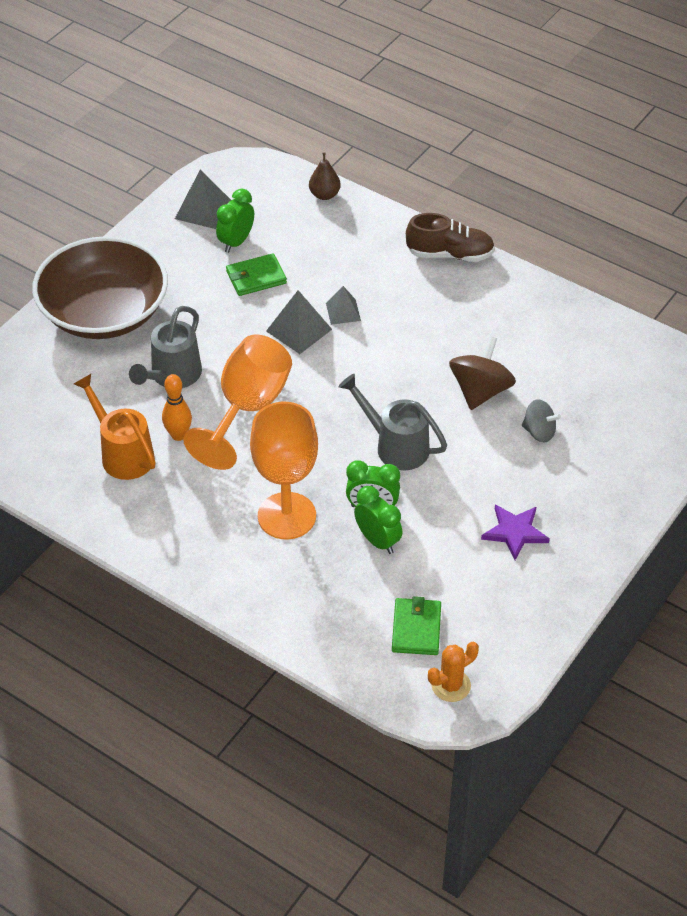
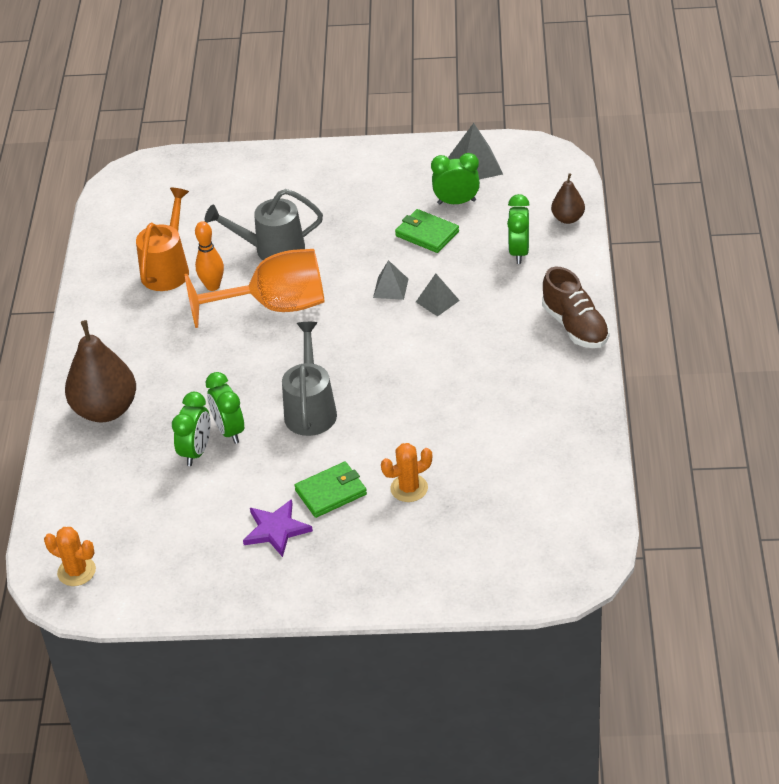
camera: 60 degrees right, 5 degrees down
brown bowl [32,236,168,339] -> none
orange goblet [250,402,318,539] -> none
grey pyramid [266,290,332,354] -> grey pyramid [373,260,408,300], size x0.65
green wallet [392,596,441,655] -> green wallet moved to [294,462,367,518]
brown spinning top [449,336,516,410] -> none
grey spinning top [522,399,561,442] -> orange cactus [381,443,432,502]
none -> brown pear [65,320,136,423]
none -> green clock [507,194,530,264]

